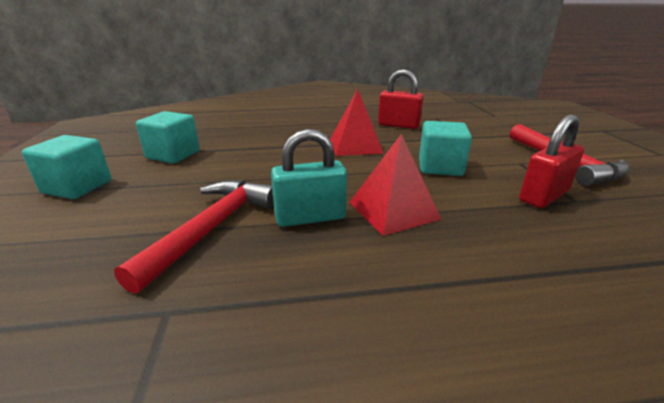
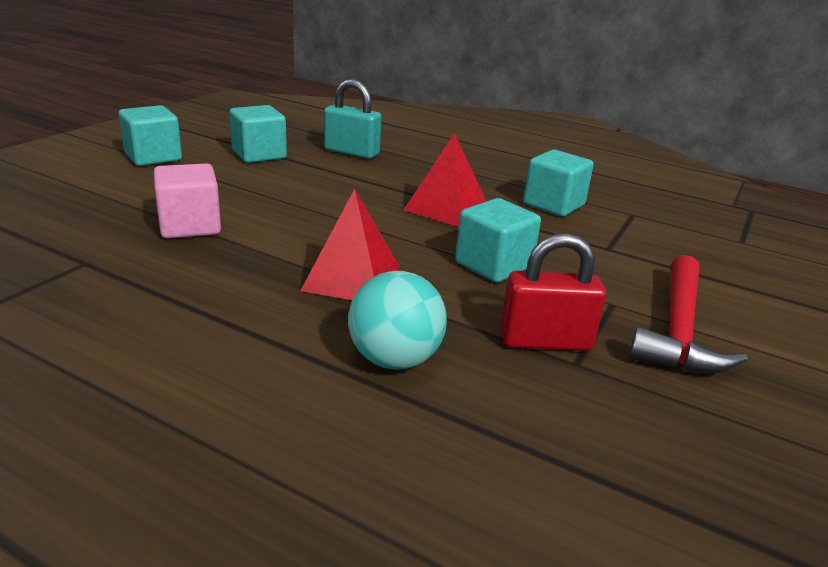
camera: 35 degrees right, 0 degrees up
red hammer [114,180,274,294] -> pink cube [154,163,221,239]
turquoise padlock [271,129,347,227] -> turquoise padlock moved to [324,79,381,159]
red padlock [378,69,424,129] -> turquoise cube [523,150,594,217]
none -> turquoise ball [348,271,447,370]

